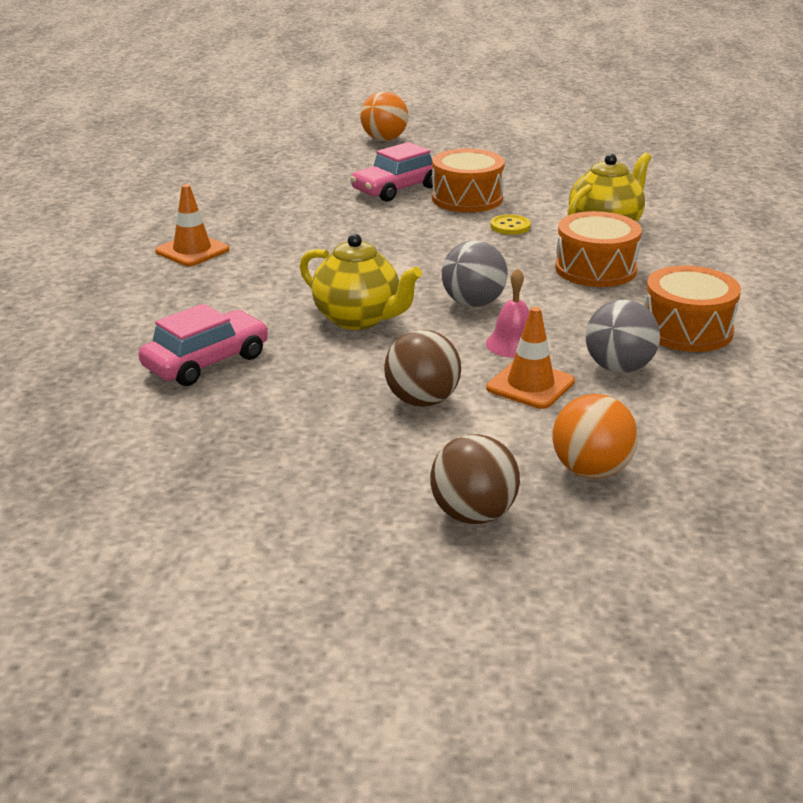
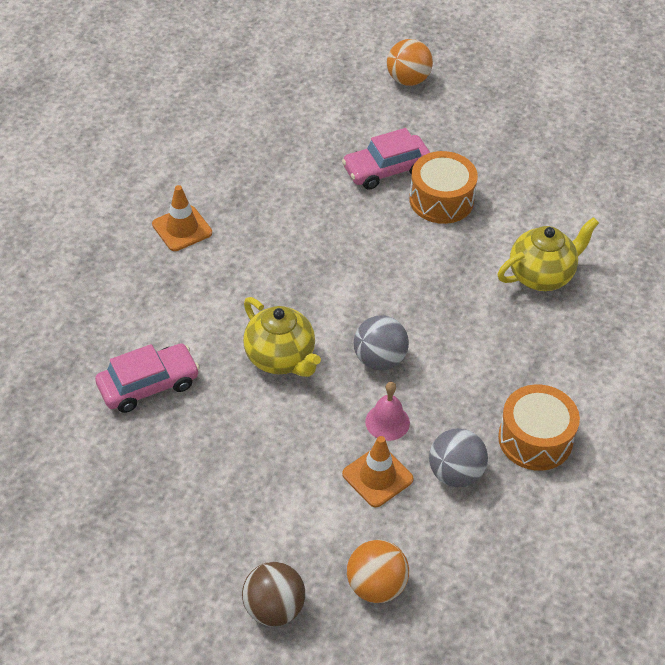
camera: 15 degrees right, 20 degrees up
brown ball [384,330,461,407] -> none
yellow button [490,214,531,235] -> none
orange drum [555,211,642,287] -> none

